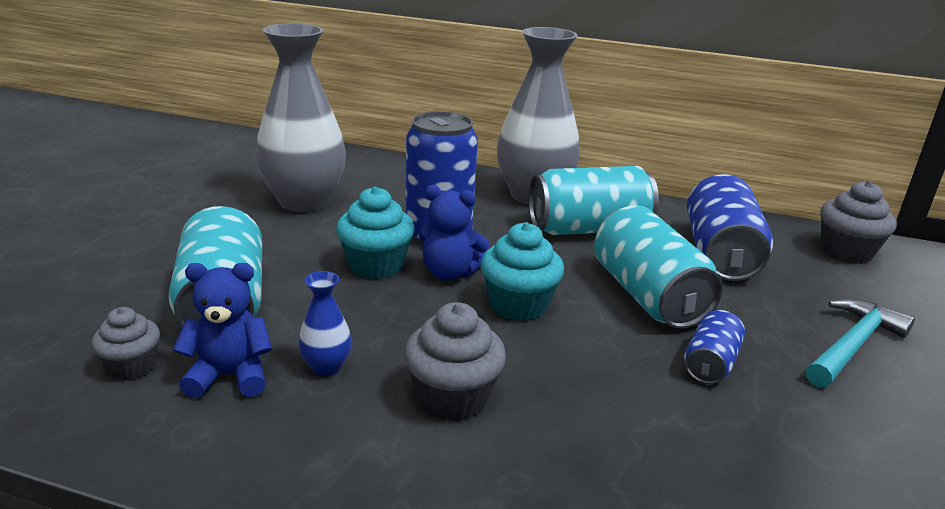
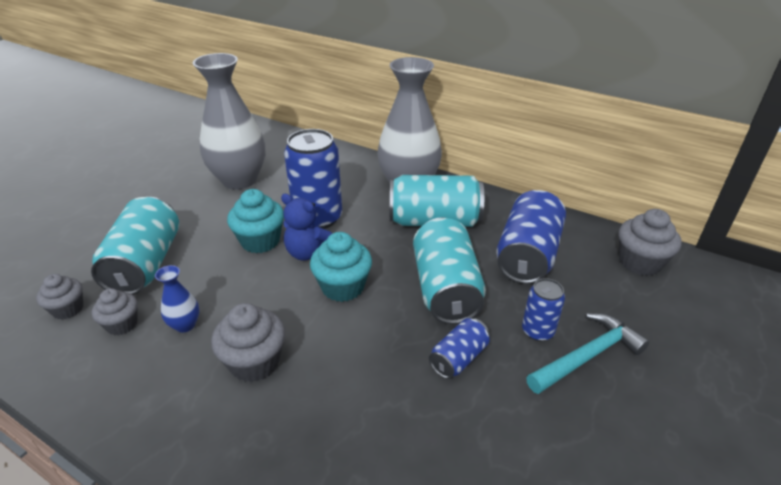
camera: 15 degrees right, 10 degrees up
blue teddy bear [173,263,272,398] -> grey cupcake [92,288,138,335]
none -> blue can [522,278,565,341]

